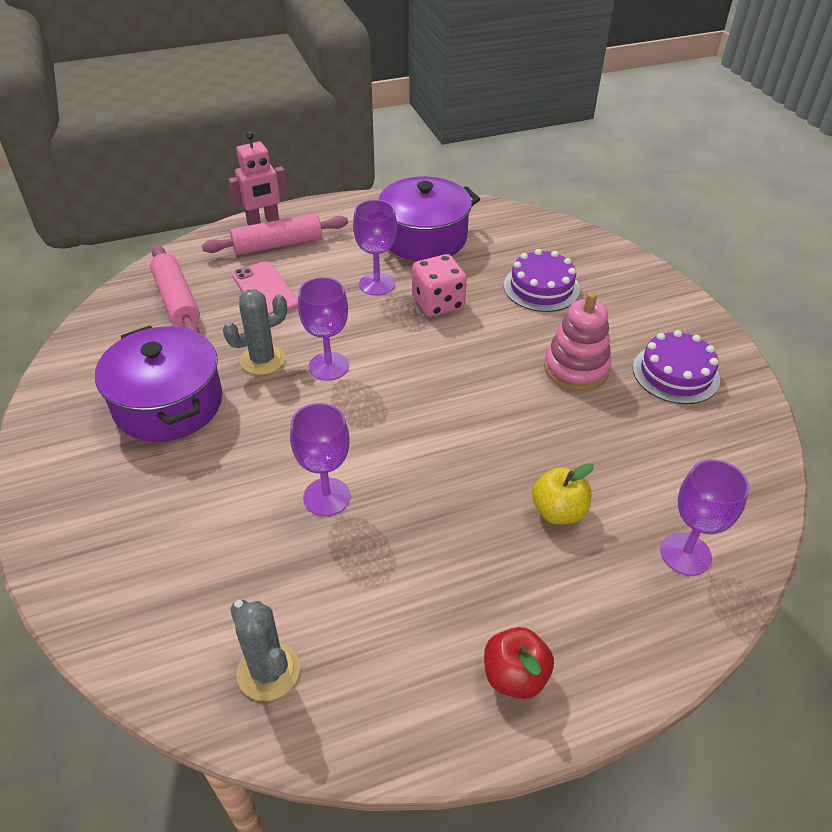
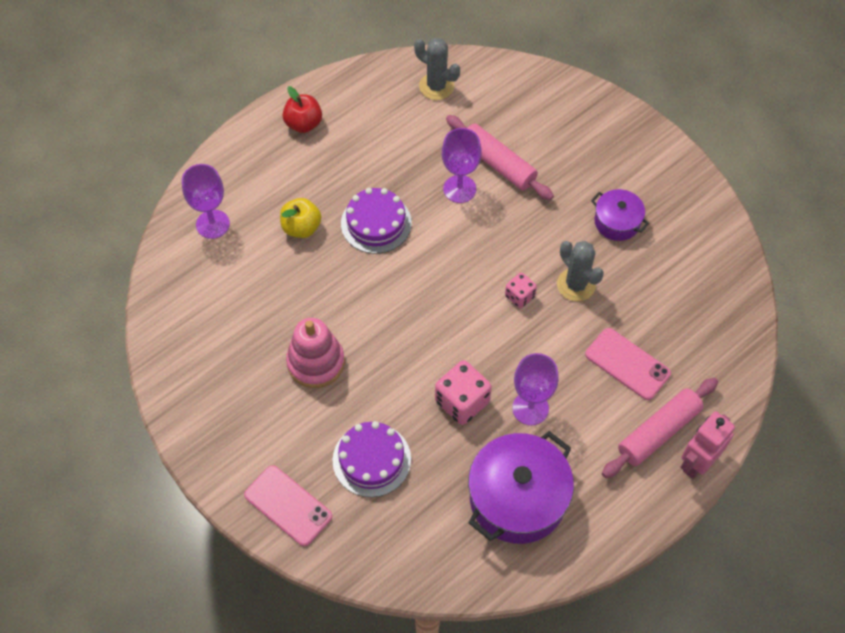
camera: 160 degrees right, 15 degrees up
purple pot [95,326,222,442] -> purple pot [591,189,649,241], size x0.54
pink rolling pin [150,245,200,333] -> pink rolling pin moved to [446,115,554,200]
grey cactus [223,289,287,375] -> grey cactus turned 75 degrees counterclockwise [557,241,604,301]
purple goblet [298,277,349,381] -> pink dice [505,273,537,308]
purple cake [633,330,720,404] -> purple cake moved to [341,188,412,254]
none -> pink phone [244,465,332,546]

